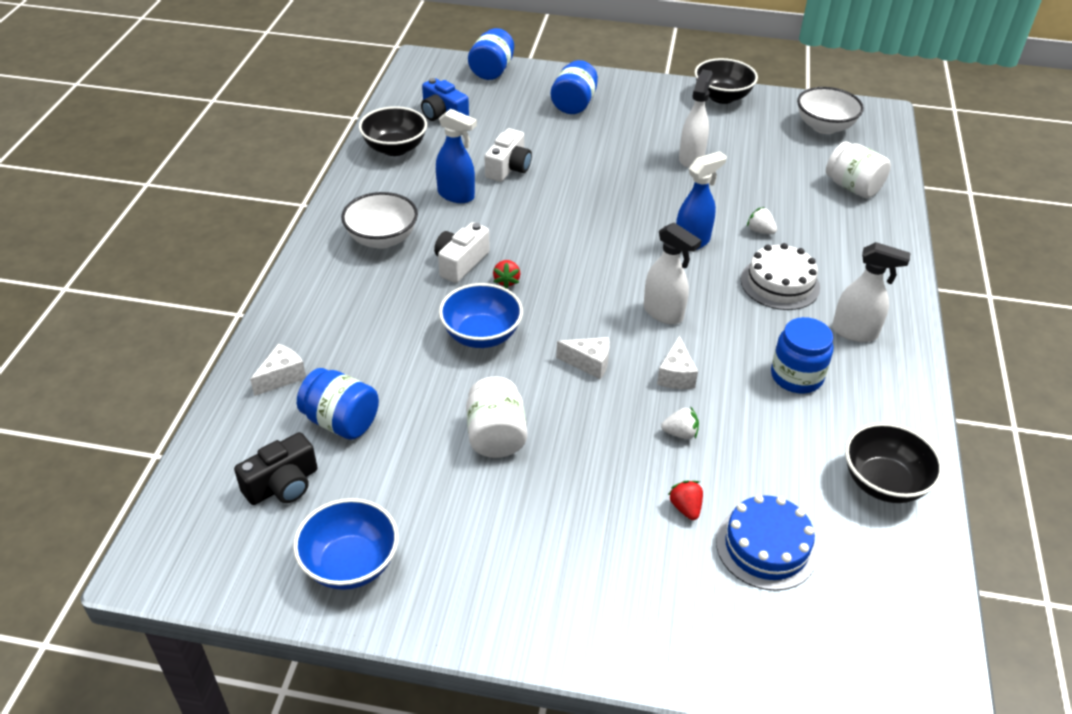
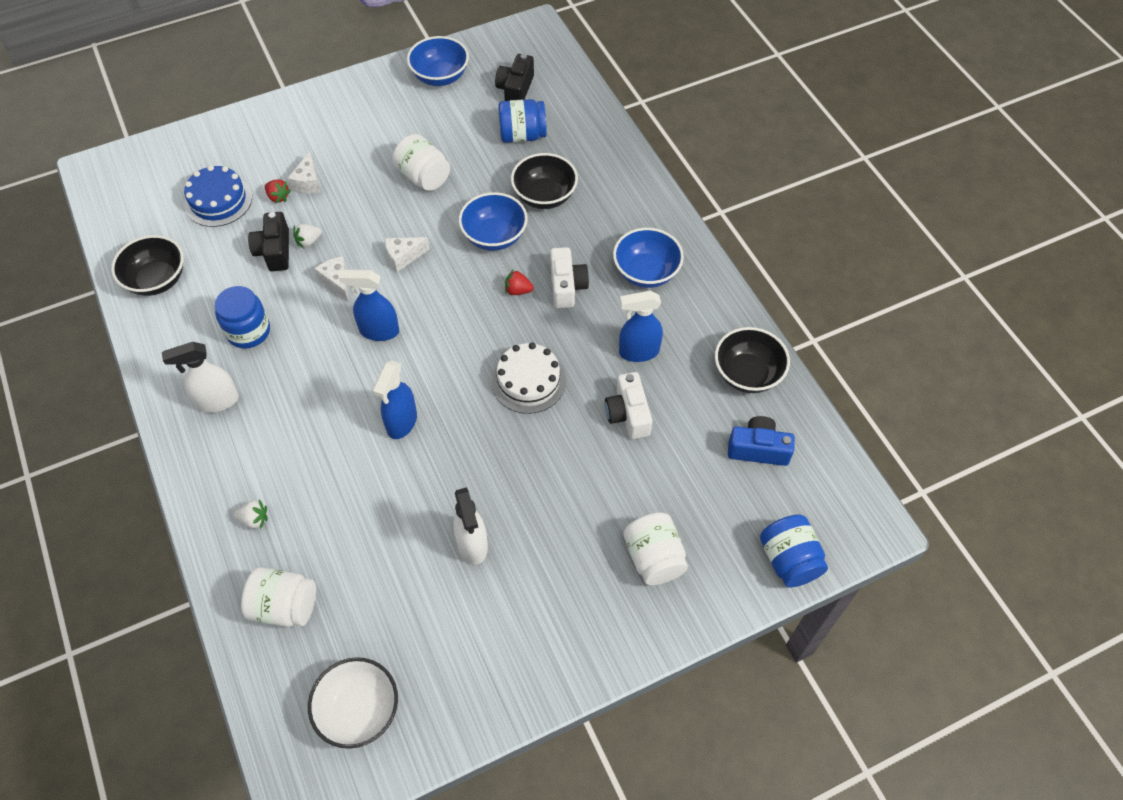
camera: 145 degrees right, 15 degrees up
white cheese [250,344,306,396] -> white cheese moved to [288,151,320,194]
white bowl [341,192,418,249] -> blue bowl [613,228,684,288]
red strawberry [493,260,520,289] -> red strawberry turned 45 degrees counterclockwise [505,269,534,295]
blue jar [551,60,598,114] -> white jar [623,512,688,585]
white spray bottle [644,223,702,324] -> blue spray bottle [339,270,399,341]
black bowl [694,58,758,104] -> black bowl moved to [511,153,578,209]
white cake [741,243,820,310] -> white cake moved to [491,343,566,414]
white strawberry [747,207,777,234] -> white strawberry moved to [234,500,268,529]
none -> black camera [248,212,289,271]

